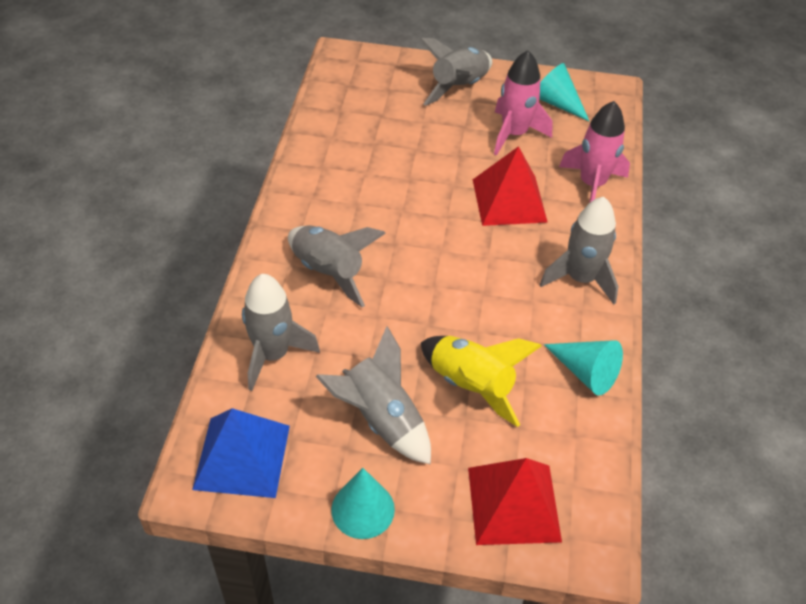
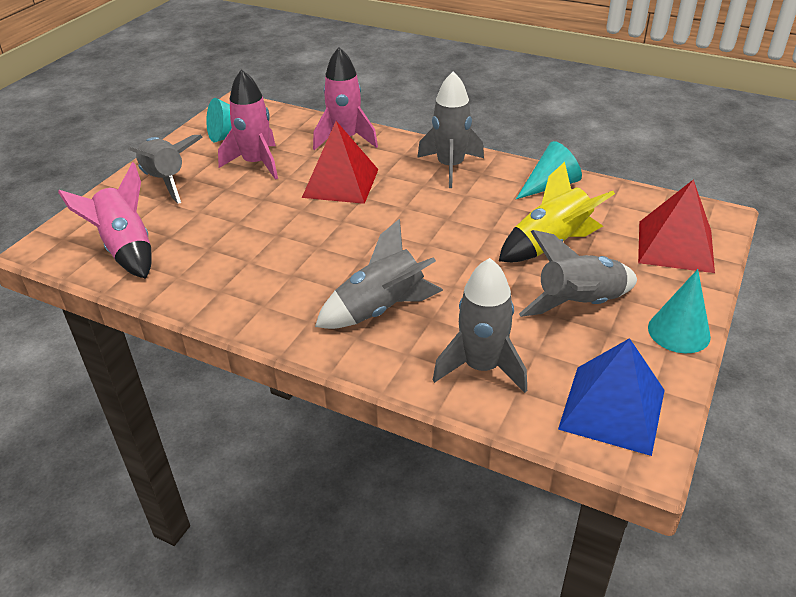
camera: 70 degrees left, 10 degrees down
none -> pink rocket [58,162,152,279]

